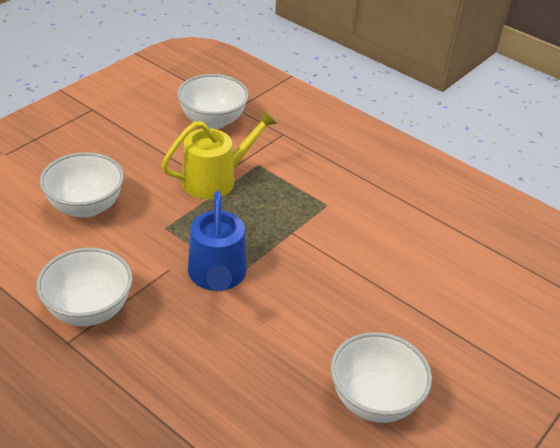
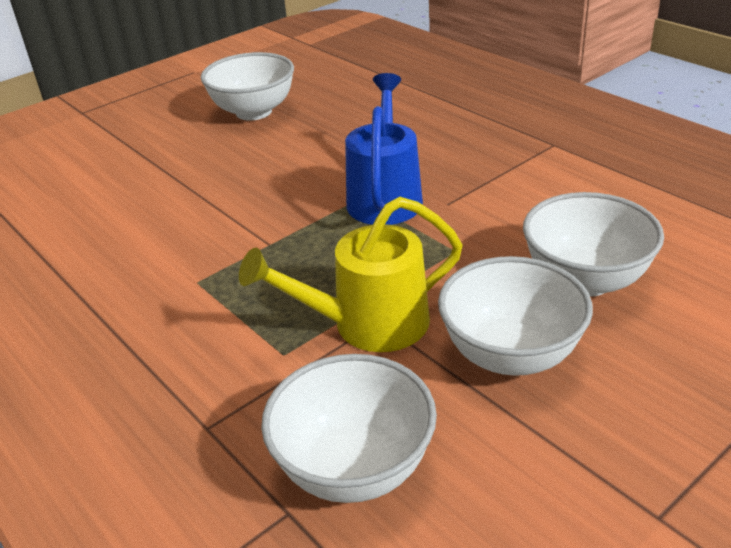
camera: 165 degrees left, 5 degrees down
white bowl [36,247,133,326] -> white bowl moved to [438,256,593,376]

